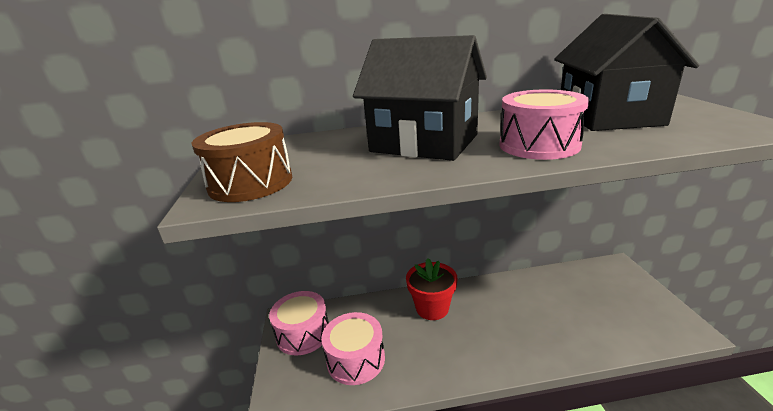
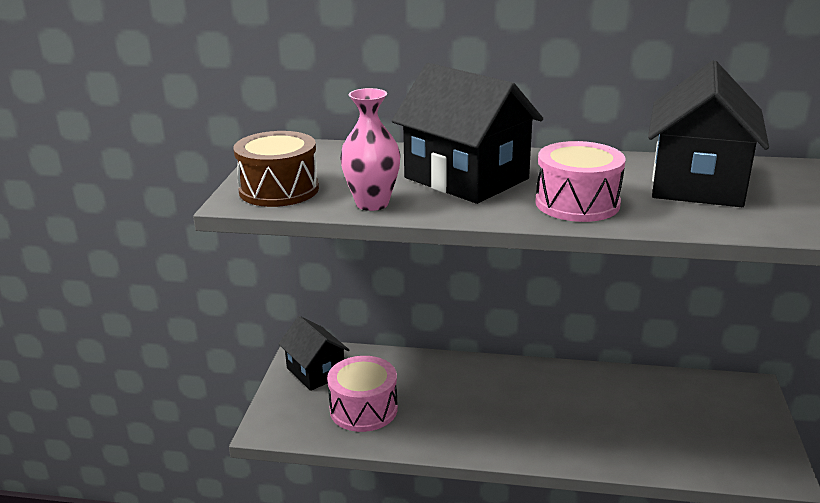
camera: 15 degrees right, 0 degrees up
pink drum [269,291,329,355] -> black house [278,316,349,391]
red flower pot [406,258,457,320] -> none
none -> pink vase [340,88,401,211]

